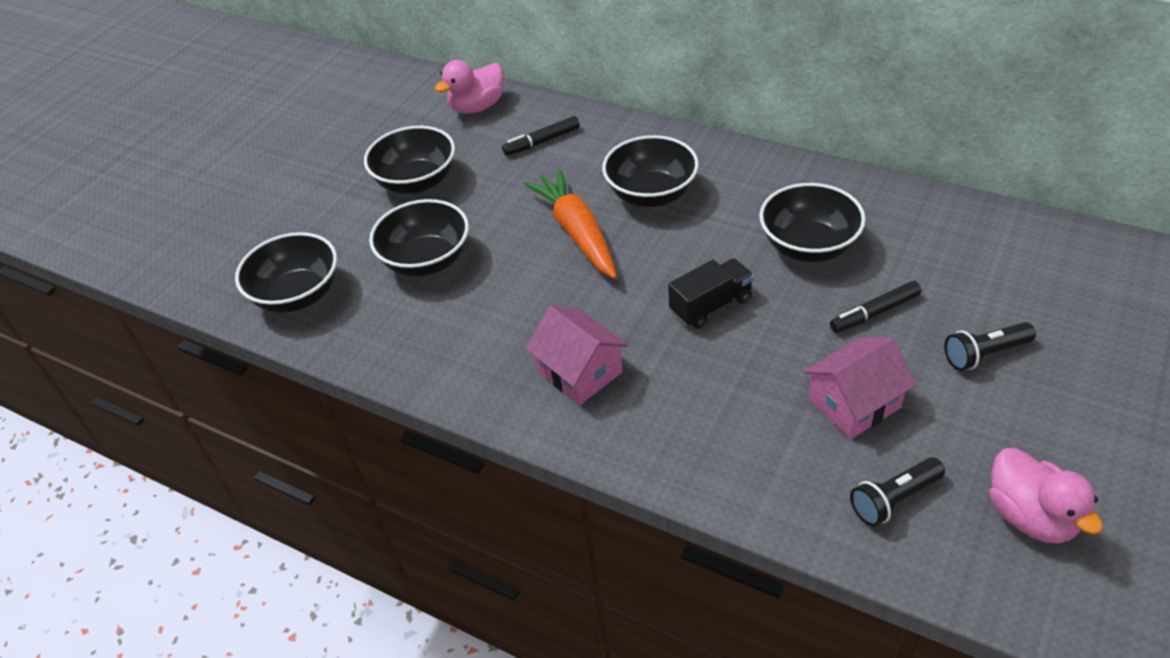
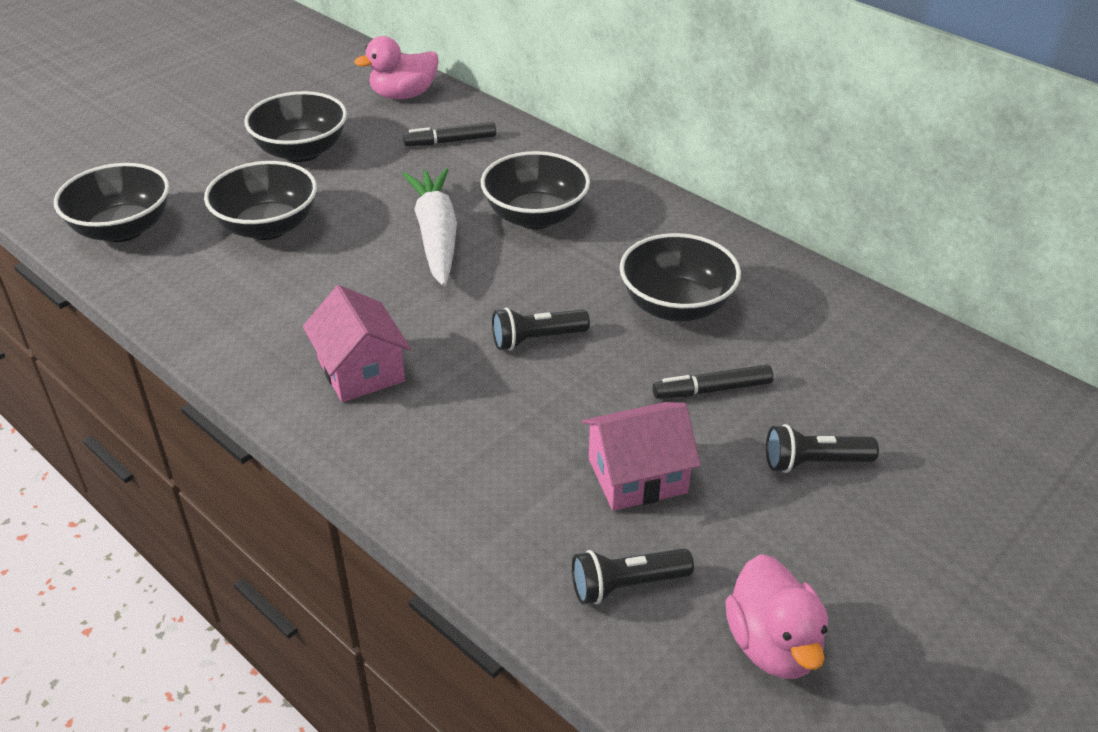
camera: 10 degrees right, 5 degrees down
orange carrot [524,169,617,279] -> white carrot [402,168,457,286]
black truck [668,258,754,328] -> black flashlight [492,308,590,351]

